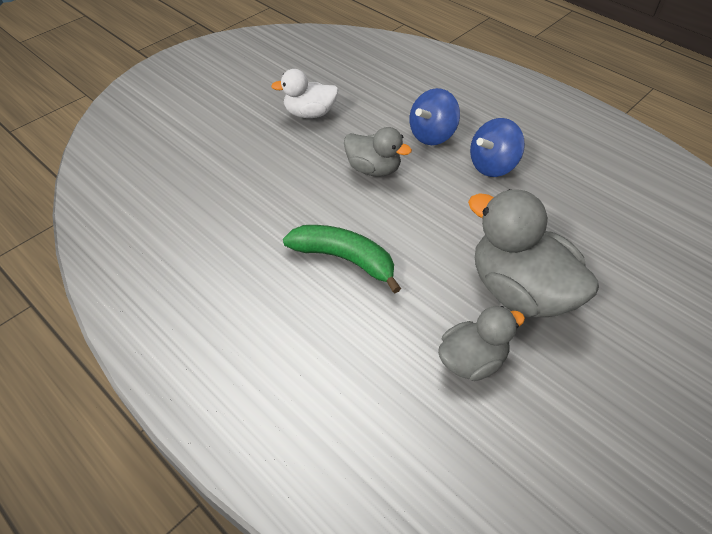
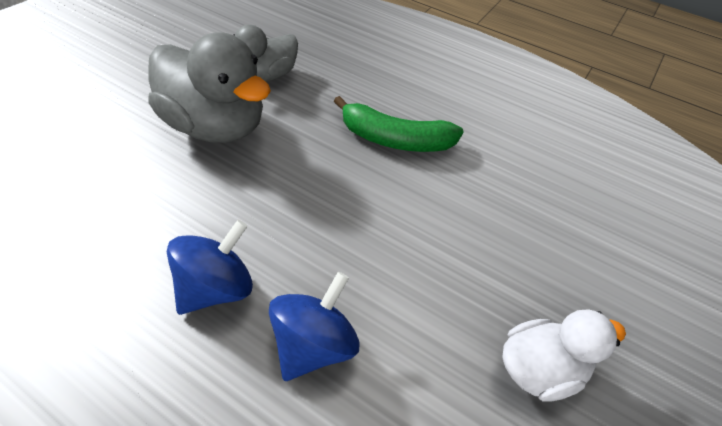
camera: 165 degrees right, 0 degrees up
grey duck [344,127,412,177] -> none

